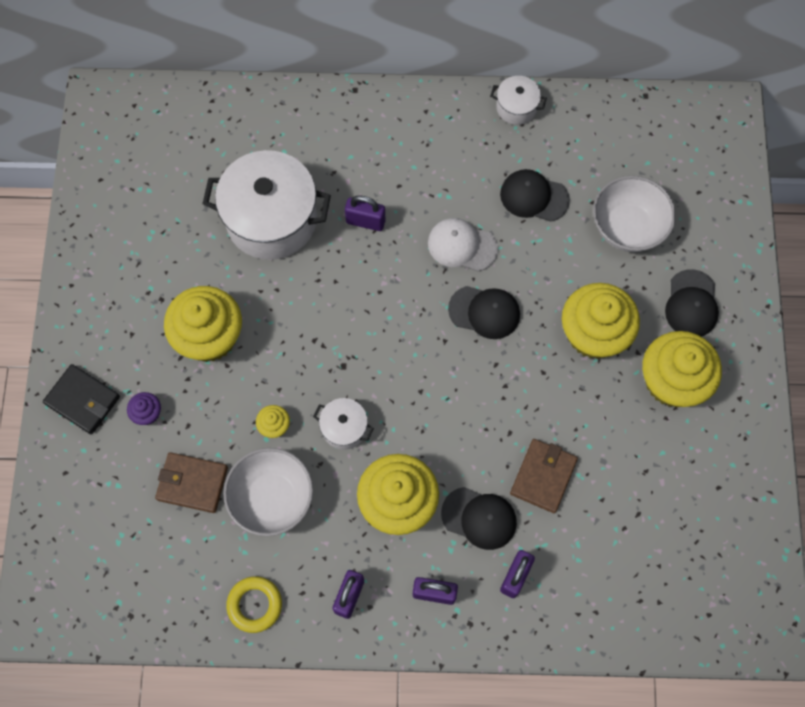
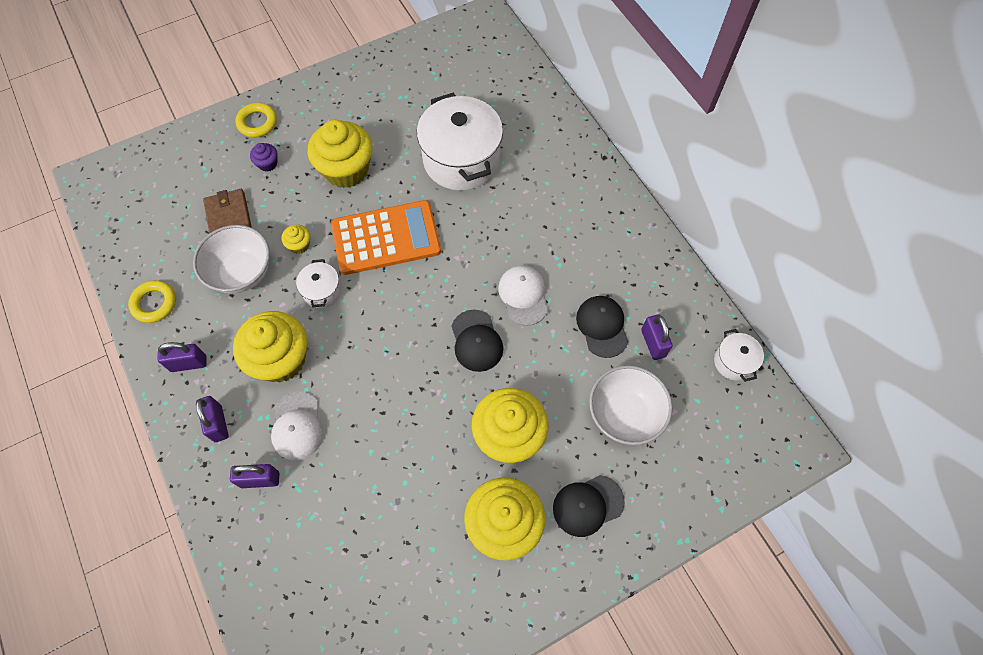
camera: 60 degrees right, 5 degrees down
black wallet [43,364,120,434] -> yellow ring [235,103,277,138]
purple padlock [345,195,386,231] -> purple padlock moved to [641,314,673,360]
black cap [441,487,517,550] -> white cap [271,392,323,460]
white pot [490,76,547,125] -> white pot moved to [714,329,764,382]
brown wallet [510,439,578,513] -> none
none -> orange calculator [331,200,441,275]

